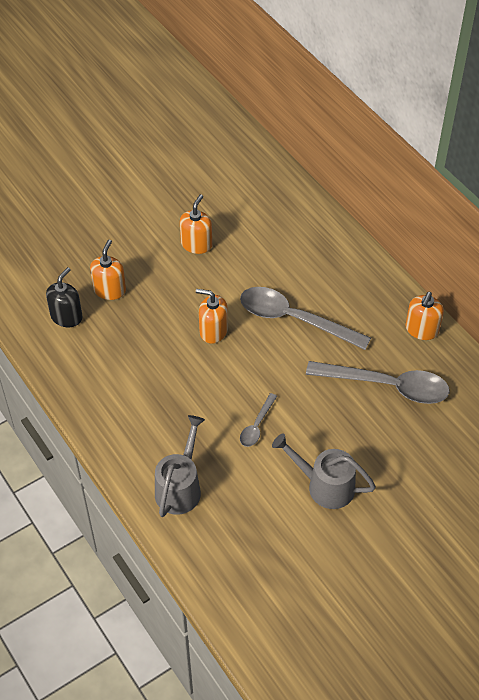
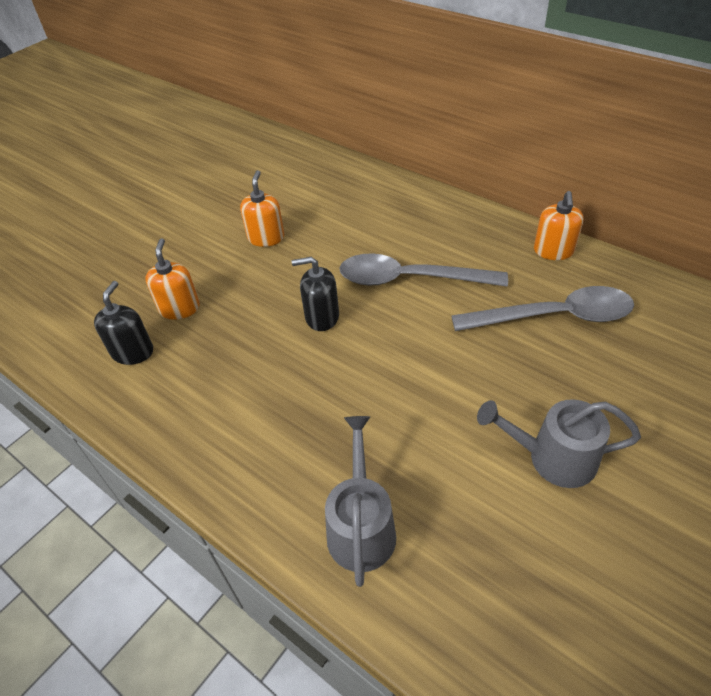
camera: 15 degrees left, 5 degrees down
orange soap dispenser [196,289,228,344] -> black soap dispenser [292,257,339,331]
grey spoon [240,393,277,447] -> none

